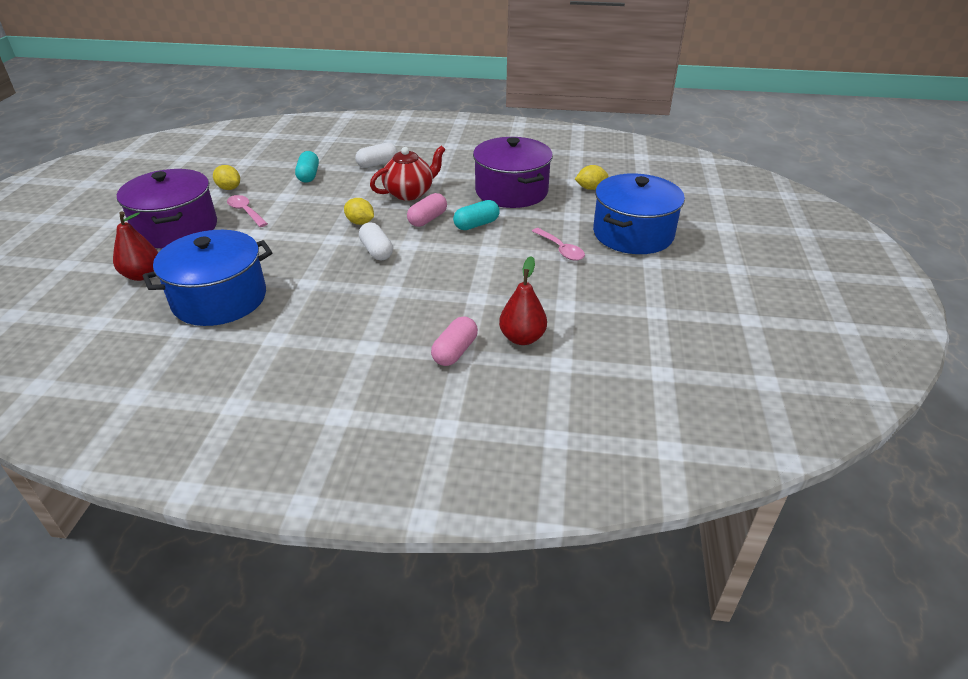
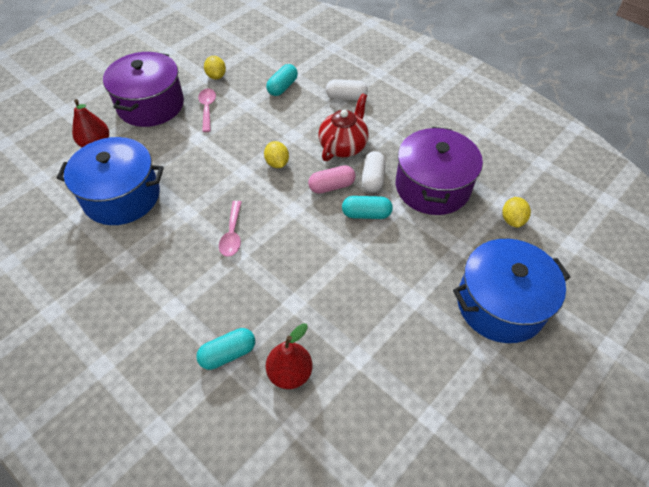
camera: 35 degrees right, 15 degrees up
white capsule [359,222,393,260] -> white capsule moved to [362,151,386,192]
red teapot [370,146,446,201] -> red teapot turned 60 degrees counterclockwise [318,93,369,161]
pink capsule [431,316,478,366] -> turquoise capsule [196,328,255,370]
pink spoon [532,228,585,261] -> pink spoon moved to [219,201,242,257]
yellow lemon [575,165,608,190] -> yellow lemon turned 75 degrees clockwise [502,197,531,228]

